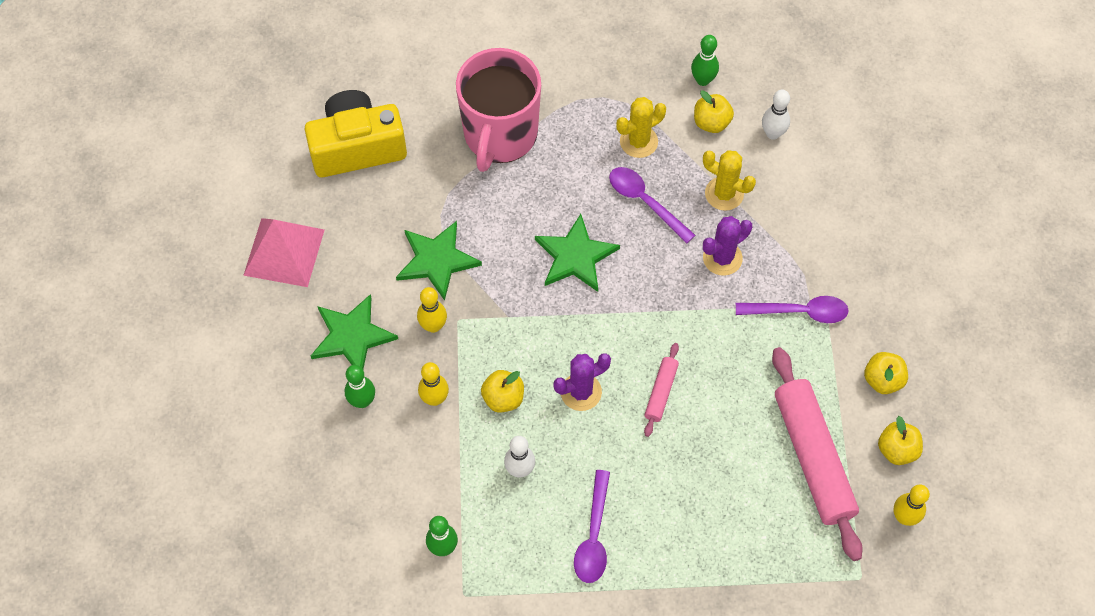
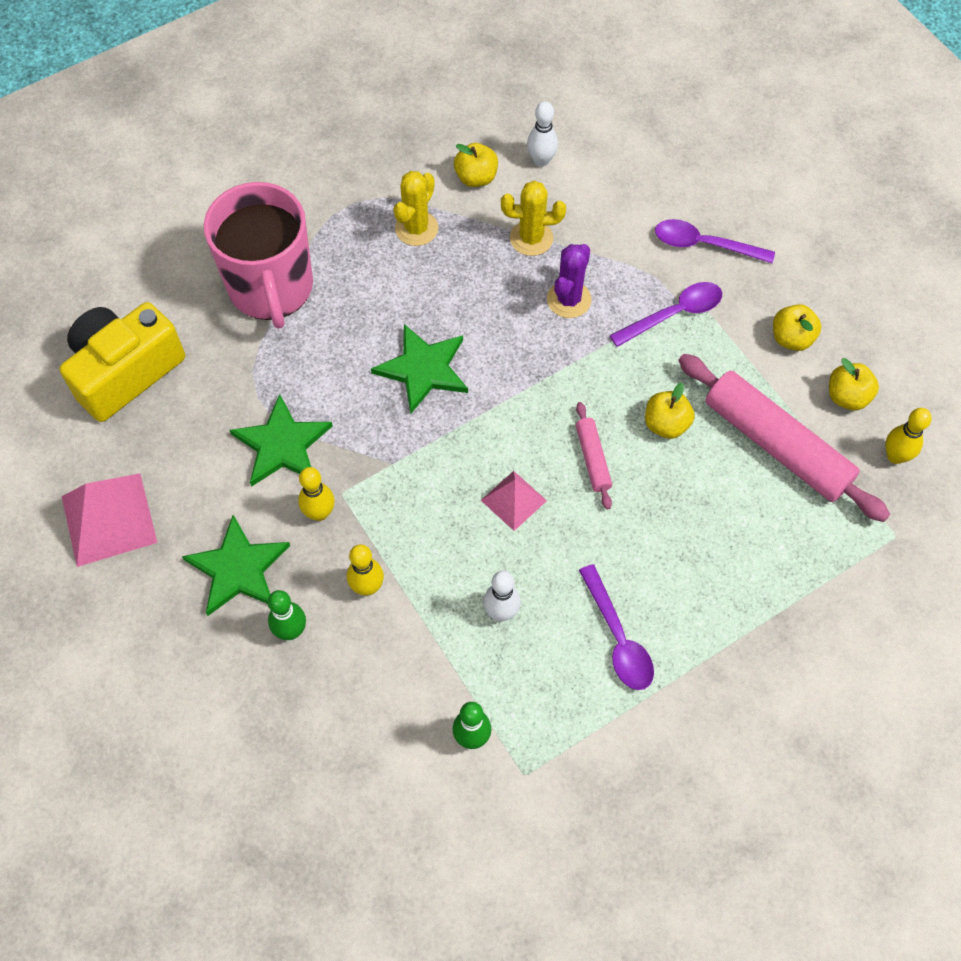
camera: 30 degrees left, 0 degrees up
yellow apple [481,370,524,413] -> yellow apple moved to [645,383,695,439]
purple cactus [553,353,611,411] -> pink pyramid [481,471,547,531]
purple spoon [609,167,696,244] -> purple spoon moved to [655,219,775,263]
green bowling pin [691,35,719,86] -> none

